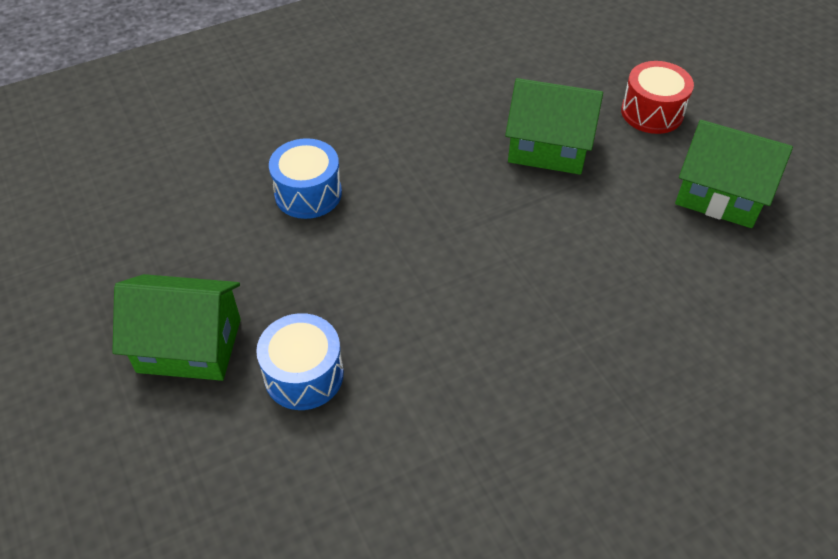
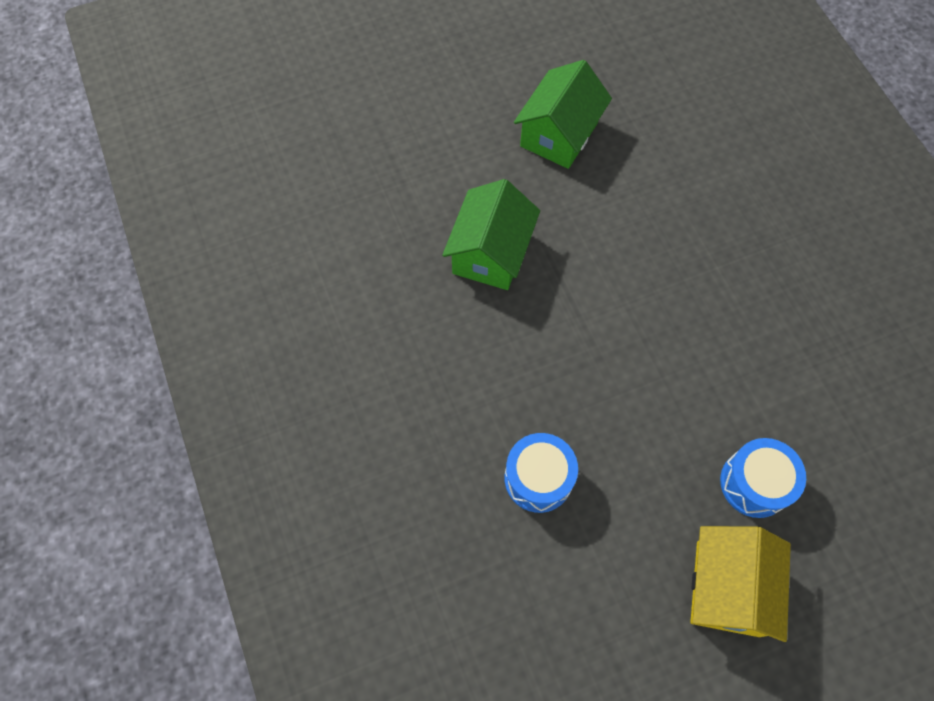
camera: 85 degrees left, 15 degrees up
green house [112,274,241,381] -> yellow house [690,526,791,642]
red drum [621,61,694,134] -> none

